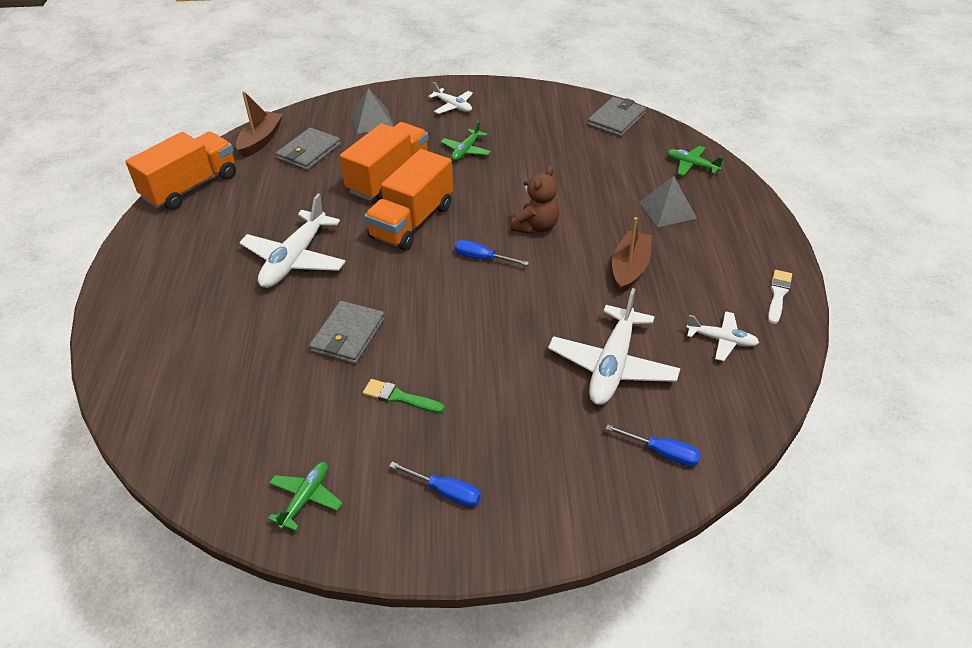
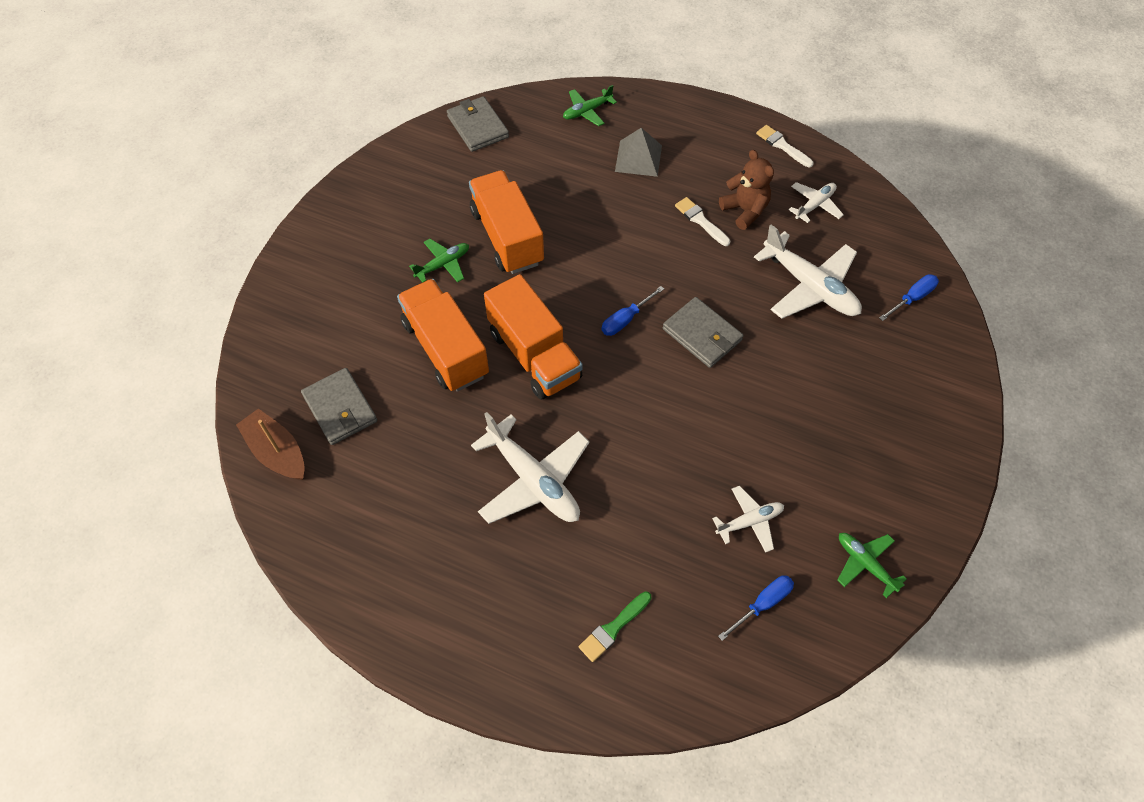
camera: 65 degrees left, 15 degrees up
orange truck [126,132,236,210] -> orange truck moved to [469,170,544,274]
grey wallet [309,301,385,364] -> grey wallet moved to [663,297,743,368]
grey pyramid [351,89,394,134] -> none
green brush [363,379,445,413] -> green brush moved to [579,592,652,662]
blue screwdriver [389,462,481,507] -> blue screwdriver moved to [718,575,794,641]
white plane [428,82,473,114] -> white plane moved to [712,486,784,553]
green plane [441,121,491,161] -> green plane turned 90 degrees counterclockwise [409,239,469,283]
brown teddy bear [511,166,559,234] -> brown teddy bear moved to [719,150,774,230]
brown boat [612,217,652,293] -> white brush [675,197,730,246]

